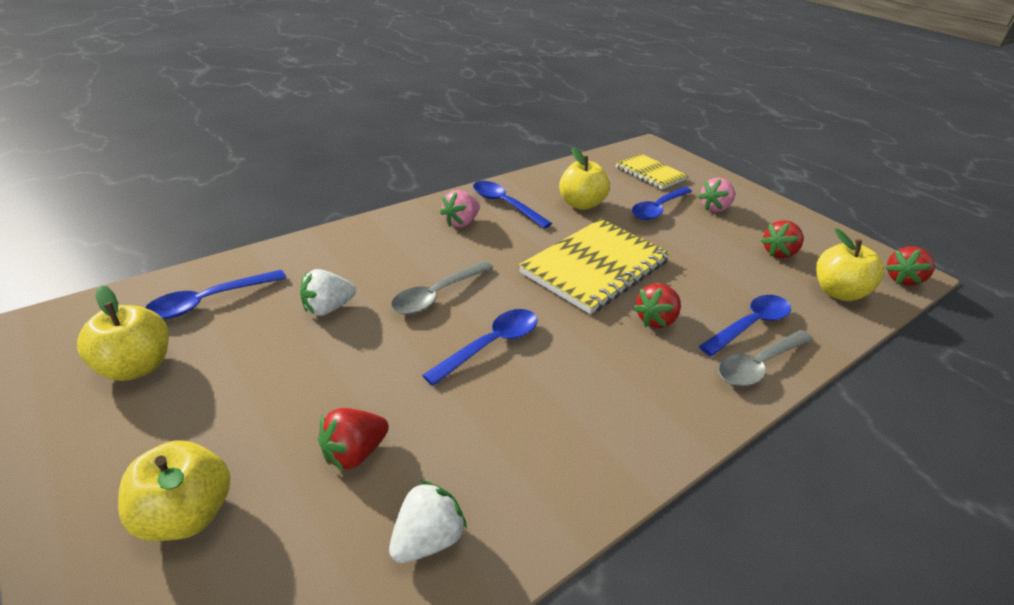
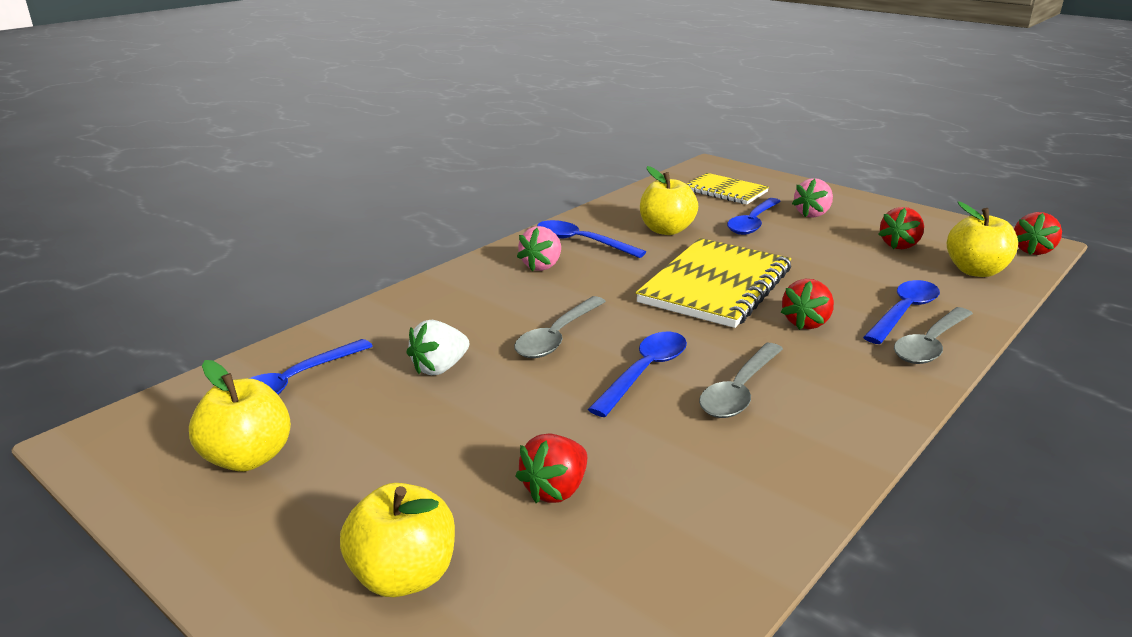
camera: 10 degrees left, 10 degrees down
white strawberry [389,480,467,563] -> none
none -> grey spoon [699,343,783,418]

